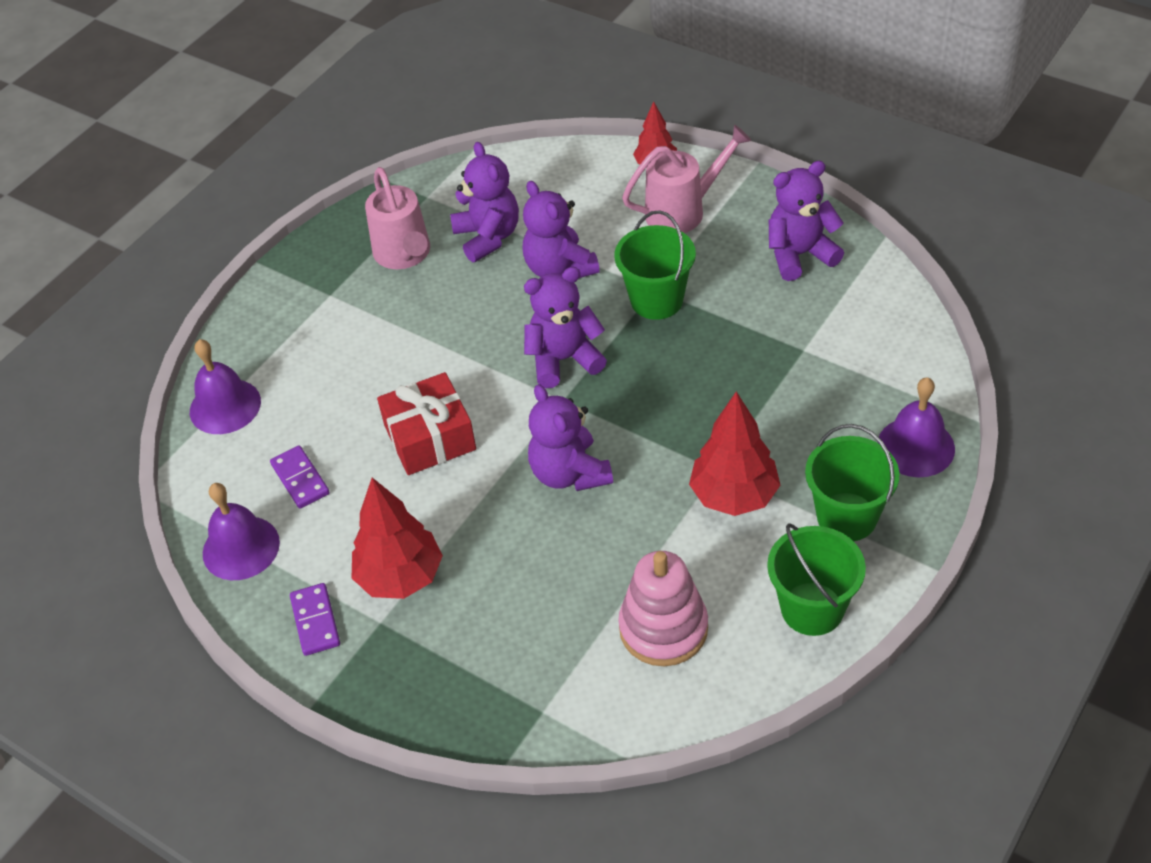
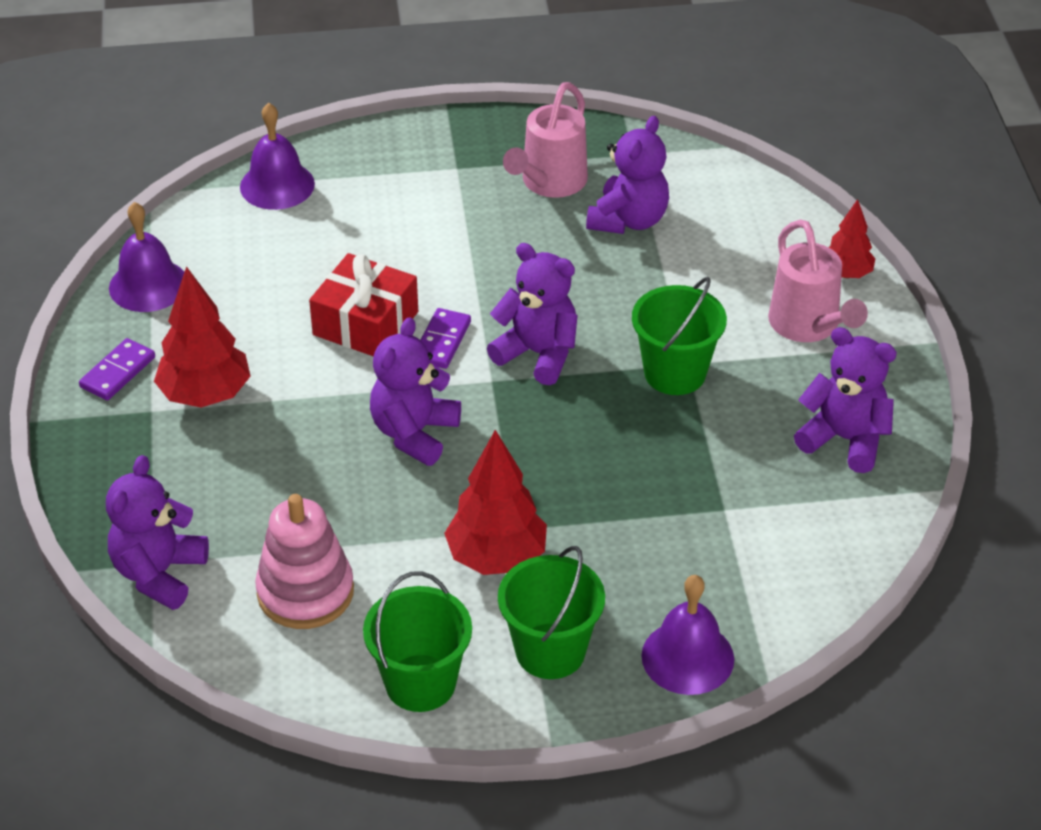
camera: 45 degrees right, 5 degrees down
purple domino [270,446,330,509] -> purple domino moved to [420,308,471,369]
purple teddy bear [523,181,600,278] -> purple teddy bear moved to [106,455,209,610]
pink watering can [622,125,751,233] -> pink watering can turned 45 degrees clockwise [768,219,868,342]

